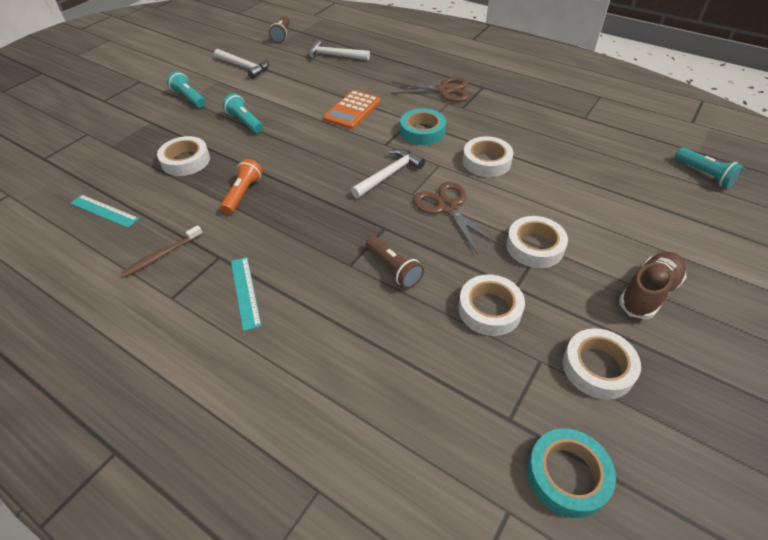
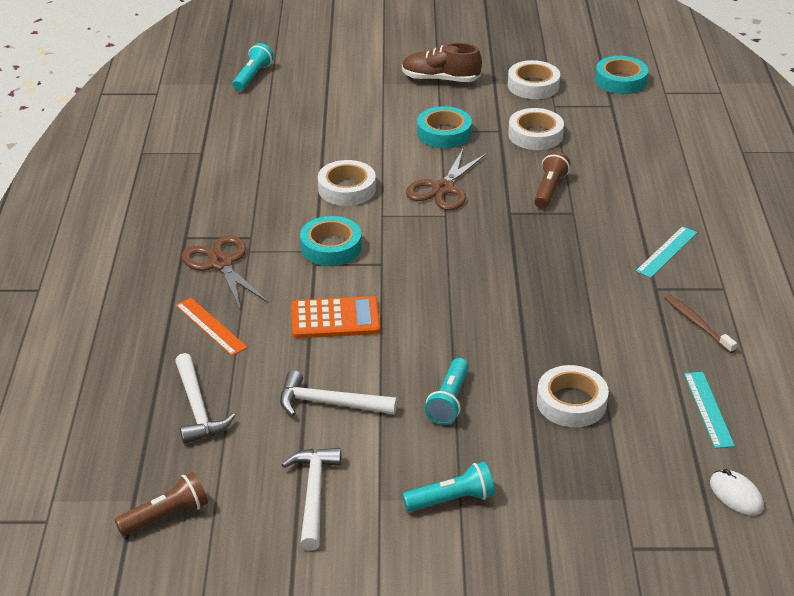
camera: 125 degrees left, 10 degrees down
brown toothbrush [122,225,203,277] -> brown toothbrush turned 135 degrees counterclockwise [665,295,737,353]
turquoise flashlight [167,71,205,107] -> turquoise flashlight turned 120 degrees counterclockwise [402,462,495,512]
orange flashlight [220,159,263,214] -> none
white hammer [351,149,425,198] -> white hammer moved to [280,370,397,416]
white tape [506,216,568,268] -> turquoise tape [417,106,472,148]
none -> orange ruler [176,298,248,356]
none -> white mouse [710,469,764,515]

